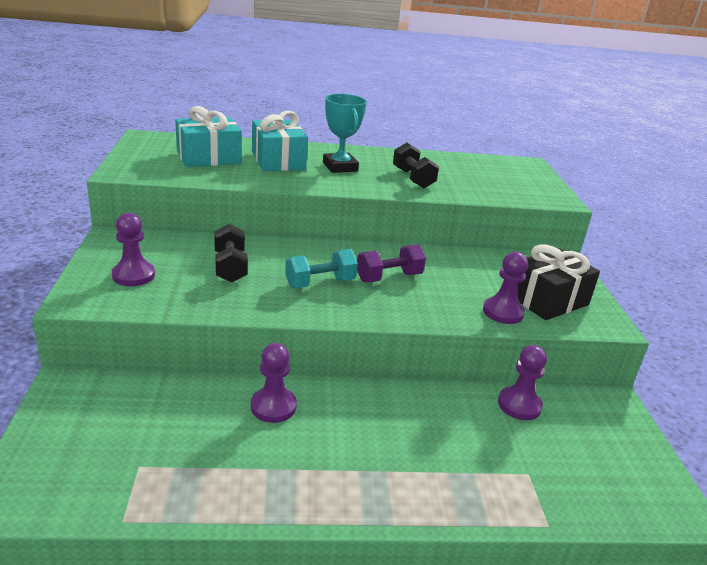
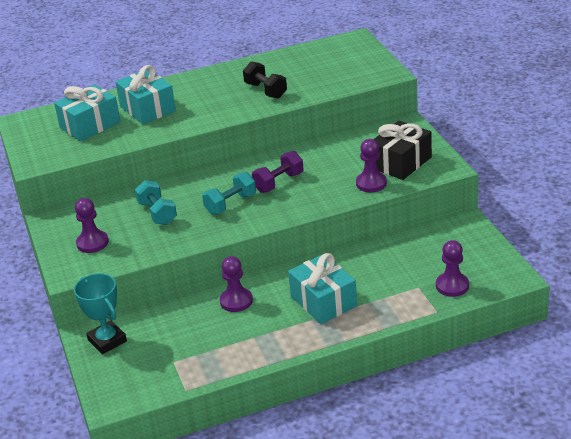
camera: 10 degrees left, 5 degrees up
black dumbbell [214,224,248,283] -> turquoise dumbbell [135,180,177,225]
turquoise trophy [323,94,367,173] -> turquoise trophy moved to [74,273,127,354]
purple pawn [498,345,547,420] -> purple pawn moved to [436,240,469,297]
none -> turquoise gift [288,253,357,324]

